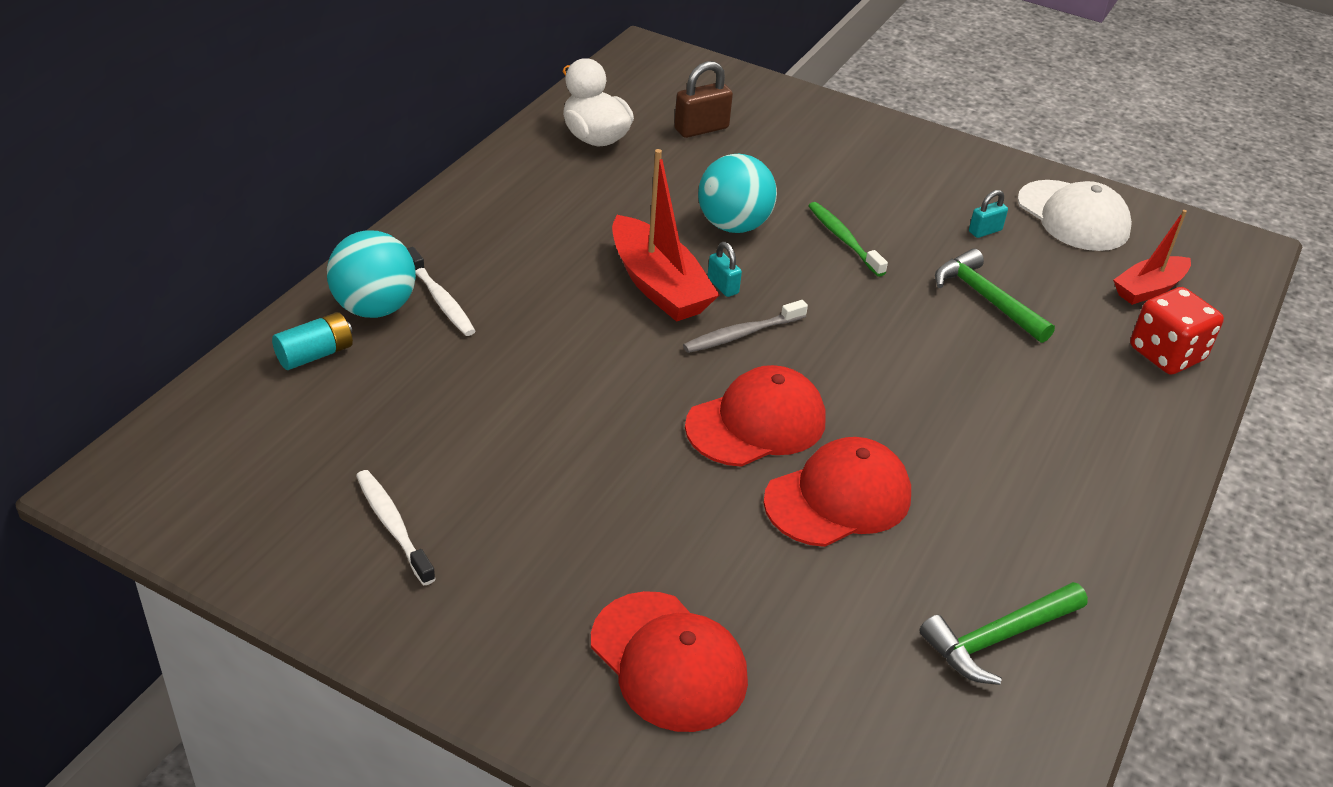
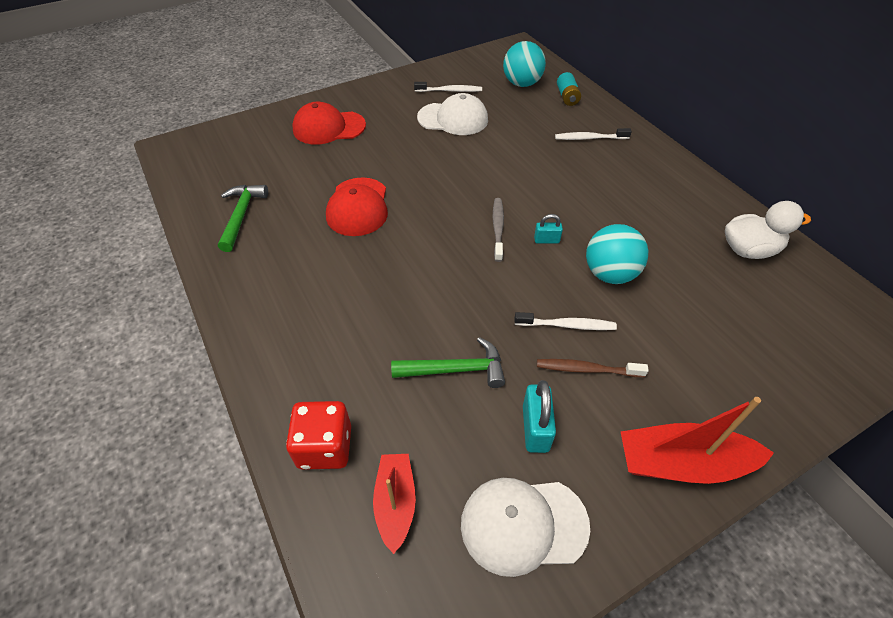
camera: 125 degrees right, 10 degrees up
turquoise ball [327,230,416,318] -> turquoise ball moved to [503,41,546,87]
red boat [612,149,719,322] -> red boat moved to [621,397,774,484]
brown padlock [674,61,733,138] -> none
red cap [685,365,826,467] -> none
green toothbrush [808,202,888,277] -> white toothbrush [515,312,617,330]
turquoise padlock [969,190,1008,238] -> turquoise padlock [523,380,556,453], size x1.66
none -> white cap [417,93,488,135]
none -> brown toothbrush [537,359,649,377]

